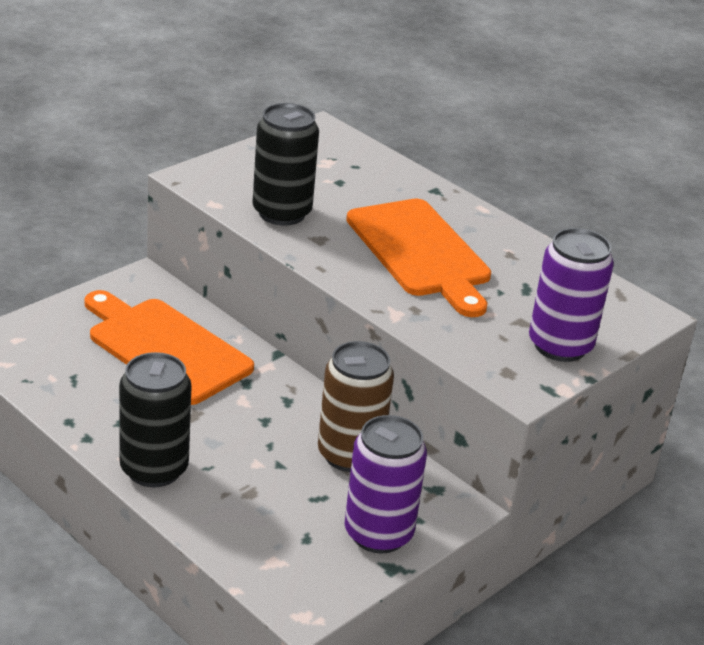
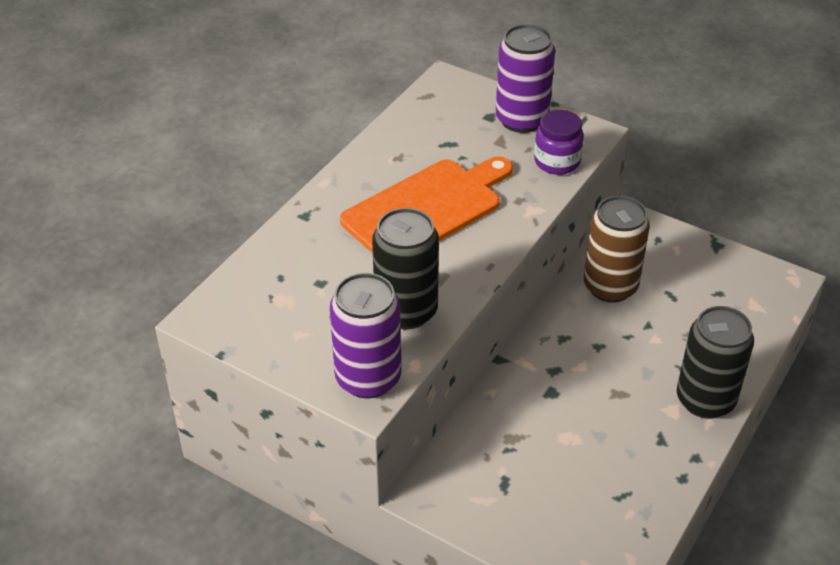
camera: 100 degrees left, 10 degrees up
orange cutting board [84,290,254,405] -> none
purple can [345,415,427,553] -> purple can moved to [330,273,401,398]
none -> purple jar [534,110,584,175]

